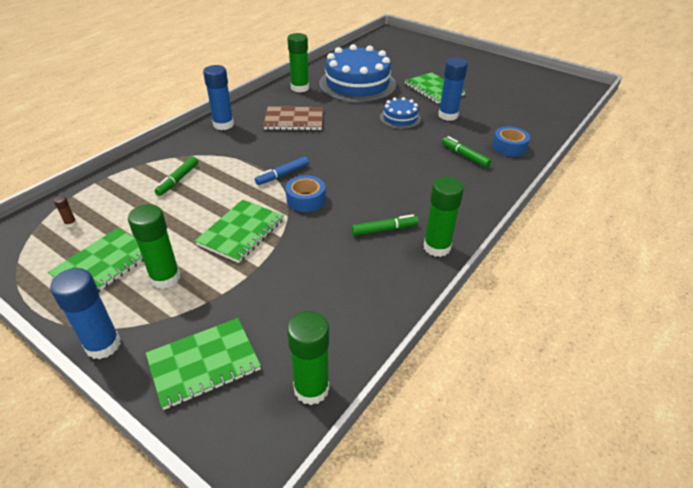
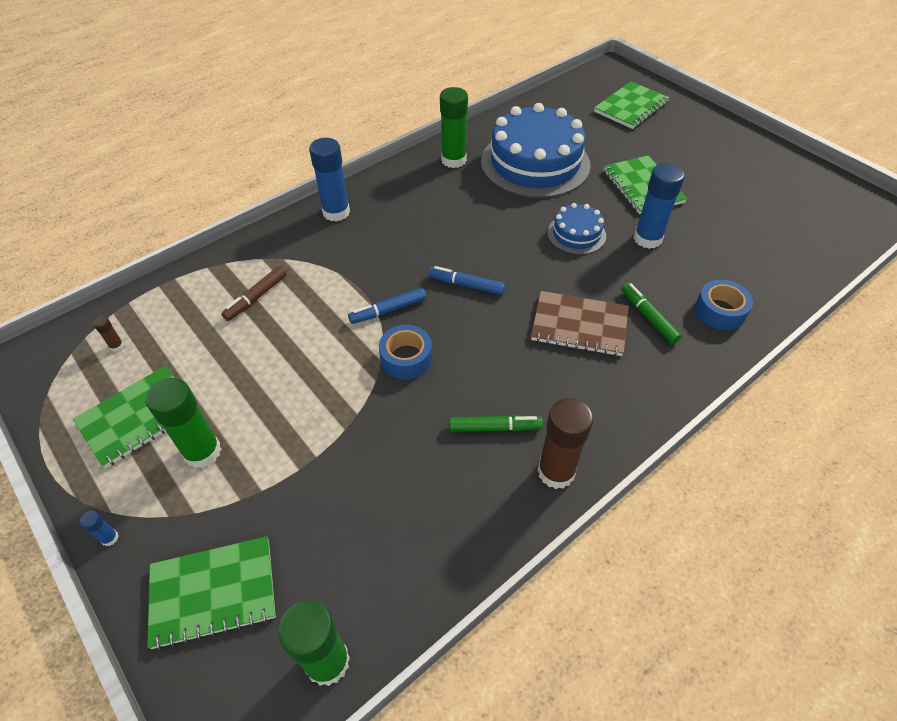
camera: 15 degrees right, 10 degrees up
blue glue stick [50,268,121,359] -> blue glue stick [80,511,118,546], size x0.42
green marker [154,157,198,196] -> brown marker [221,266,287,321]
green notebook [195,200,284,263] -> green notebook moved to [594,81,670,129]
brown notebook [263,106,323,130] -> brown notebook moved to [531,291,629,356]
green glue stick [424,177,464,257] -> brown glue stick [538,398,593,489]
none -> blue marker [428,266,505,295]

